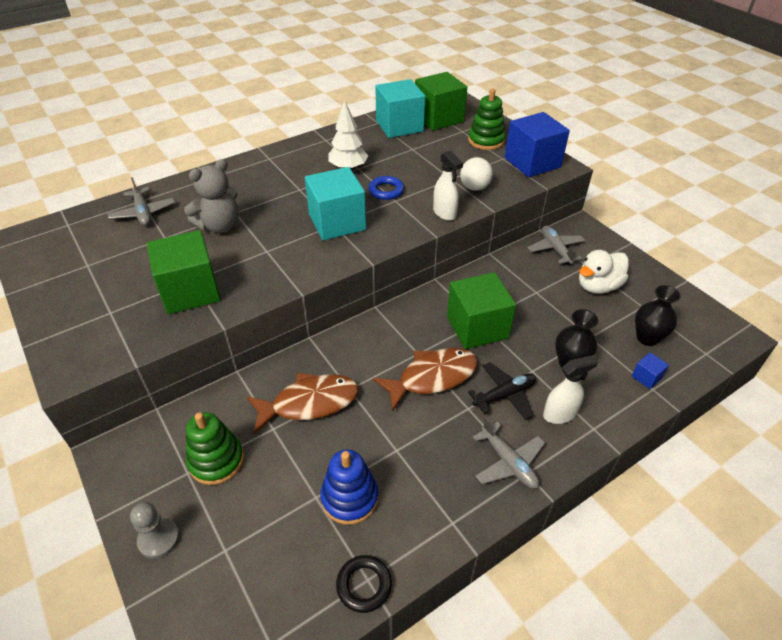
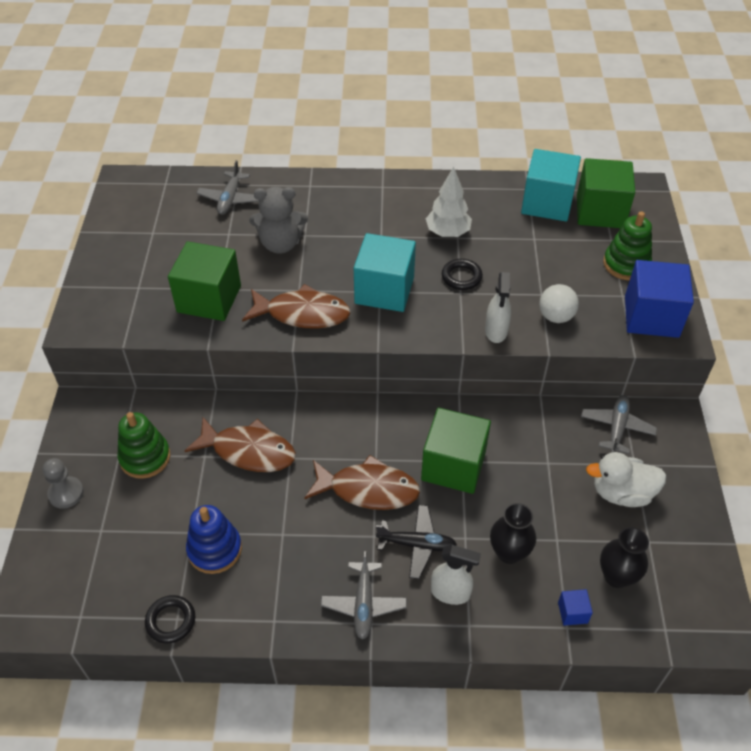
camera: 35 degrees right, 5 degrees up
blue ring [369,176,404,200] -> black ring [442,259,483,290]
none -> brown fish [242,284,351,329]

